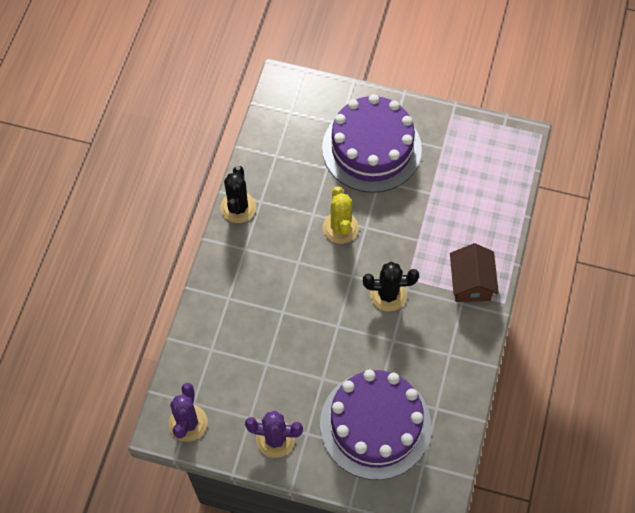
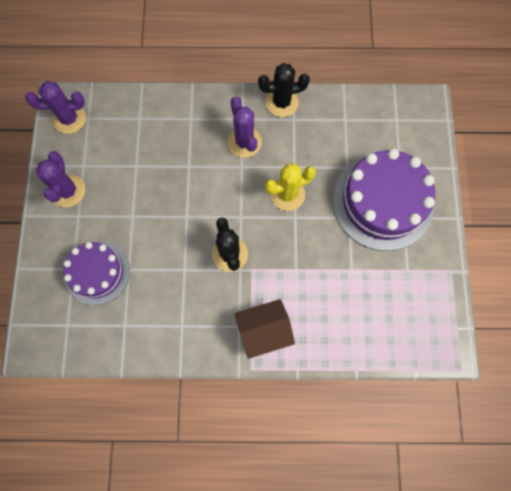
camera: 75 degrees right, 10 degrees up
purple cake [320,370,431,480] -> purple cake [63,242,130,305], size x0.62
none -> purple cactus [228,96,262,157]

